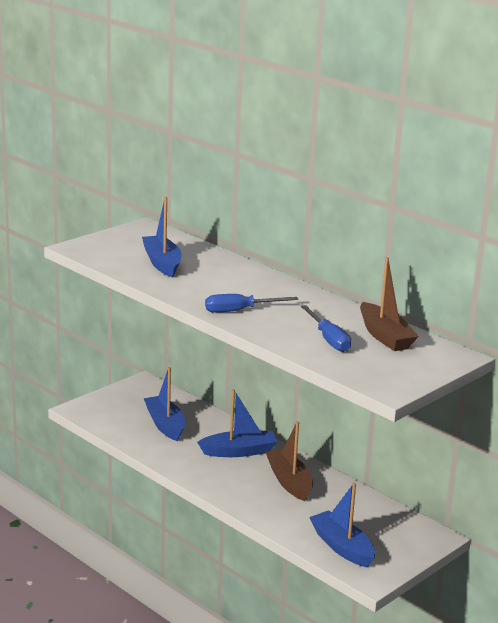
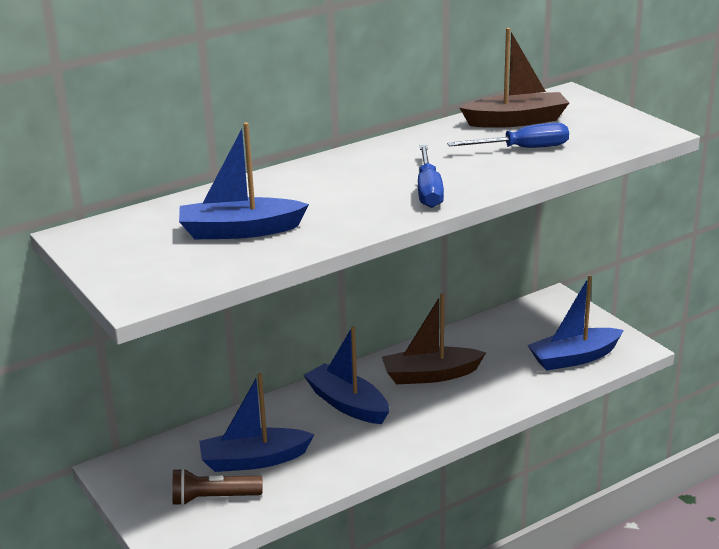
camera: 75 degrees left, 5 degrees up
blue boat [197,389,277,457] -> blue boat turned 45 degrees counterclockwise [304,326,389,424]
none -> brown flashlight [172,468,263,506]

